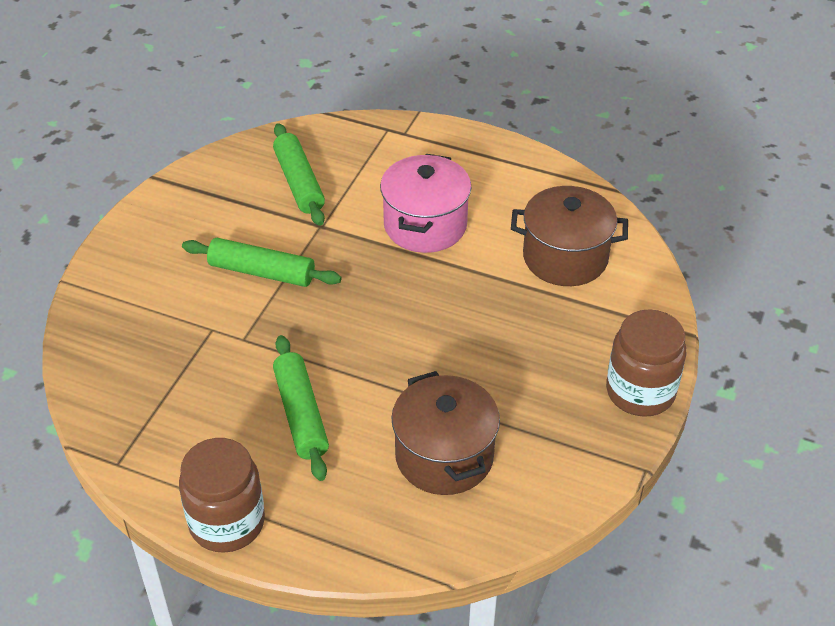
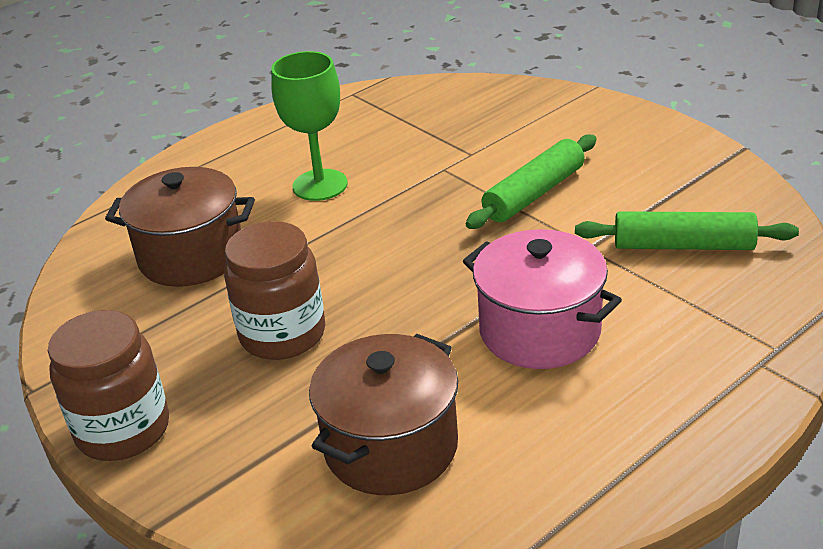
camera: 120 degrees right, 10 degrees down
brown jar [179,438,265,553] -> brown jar moved to [224,221,325,360]
green rolling pin [273,335,329,481] -> green goblet [271,51,348,201]

